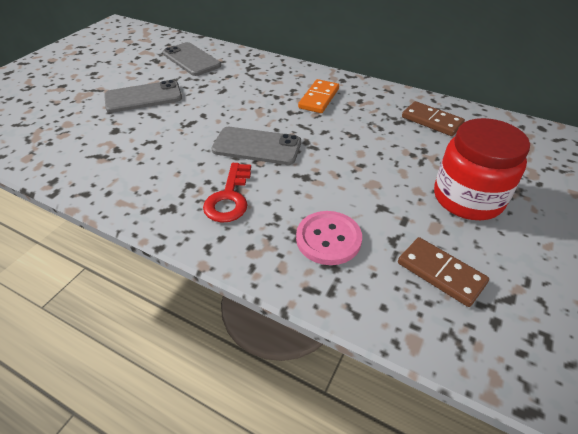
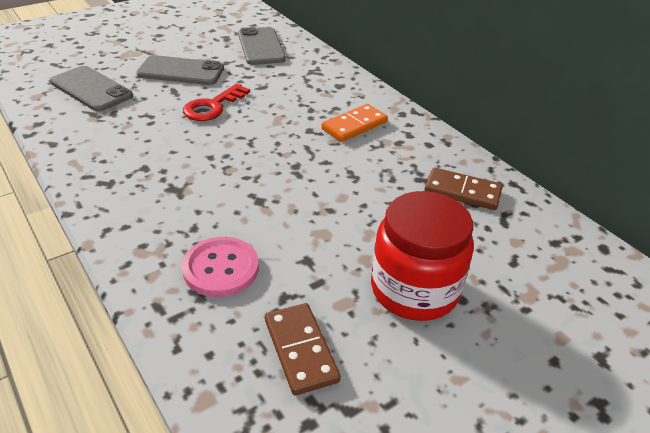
camera: 25 degrees right, 5 degrees down
red key [203,163,251,223] -> red key moved to [183,83,250,121]
grey phone [212,127,301,165] -> grey phone moved to [50,66,133,111]
brown domino [402,101,465,136] -> brown domino turned 45 degrees counterclockwise [424,167,503,210]

